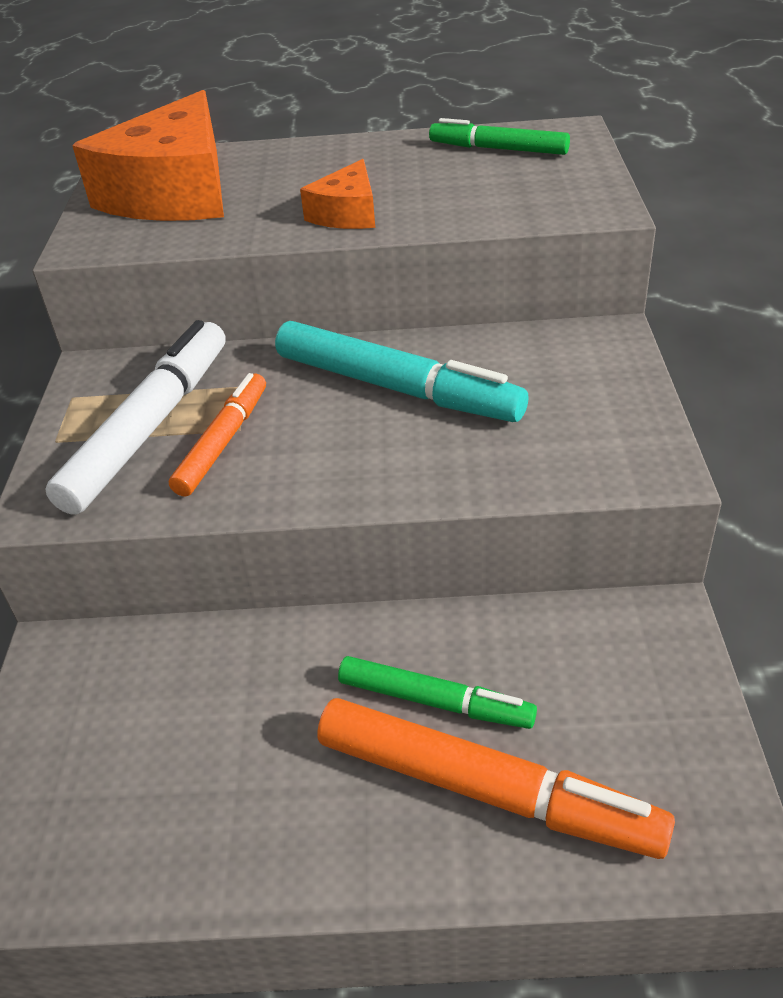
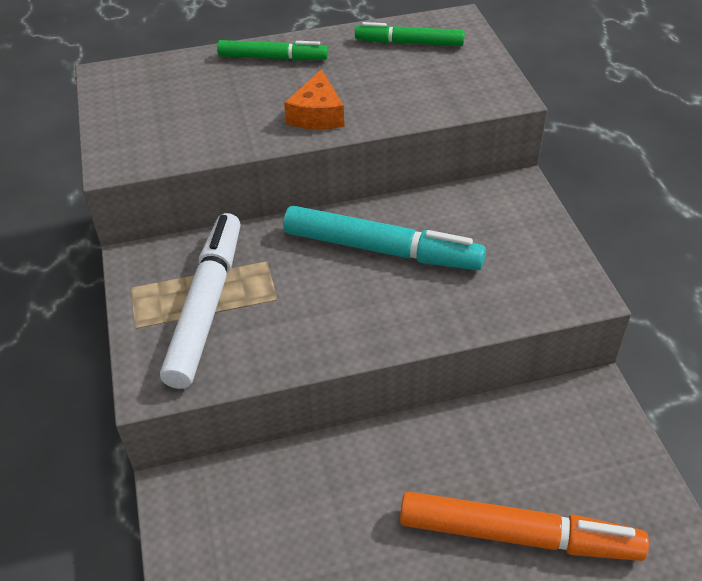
camera: 15 degrees left, 5 degrees up
orange cheese [72,90,224,221] -> none
orange marker [169,373,266,496] -> none
green marker [338,656,537,729] -> green marker moved to [217,40,328,61]

